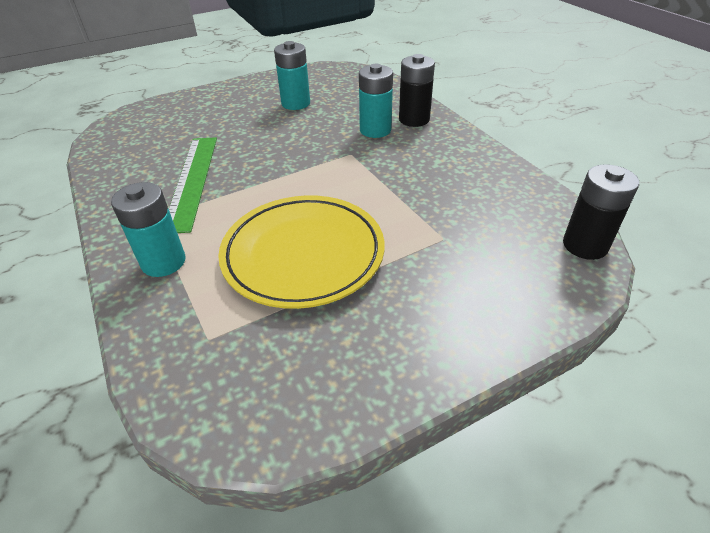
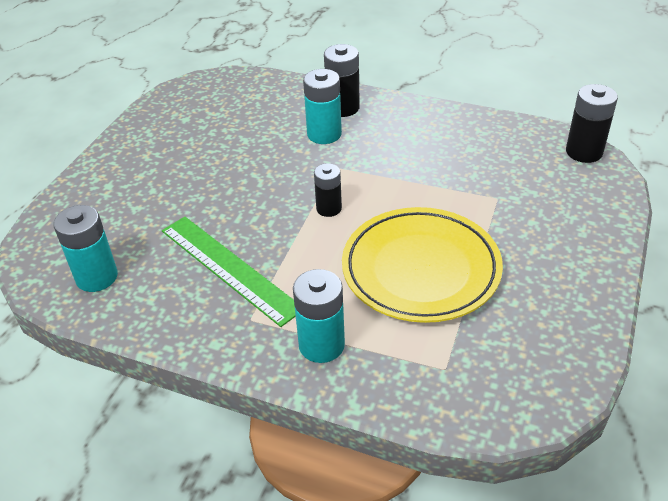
camera: 40 degrees left, 0 degrees up
turquoise battery [274,41,310,110] -> turquoise battery moved to [53,205,118,292]
none -> black battery [314,163,342,217]

